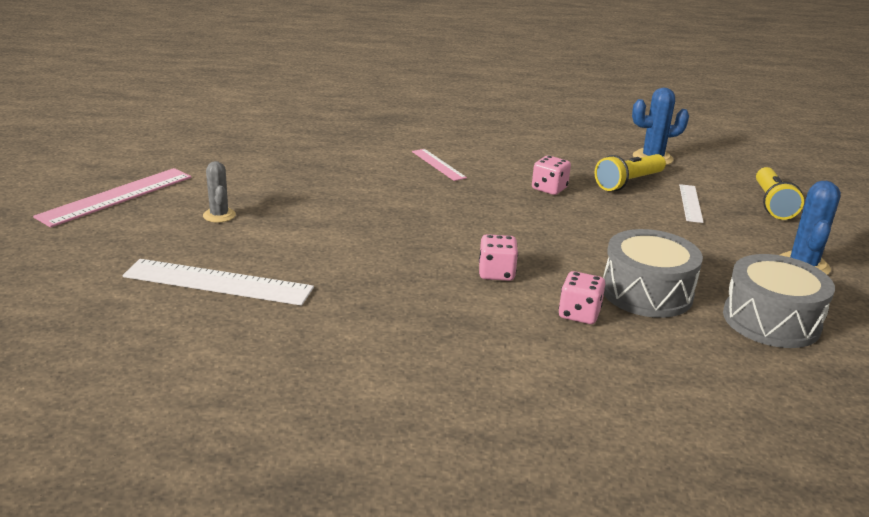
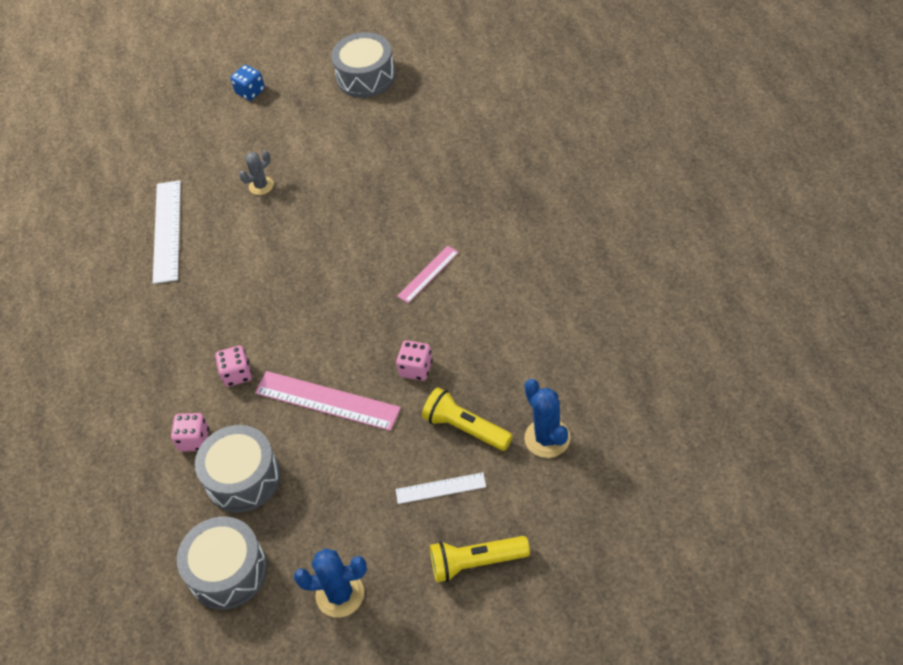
camera: 80 degrees right, 25 degrees up
pink ruler [33,168,191,228] -> pink ruler moved to [255,371,401,431]
none -> blue dice [230,65,265,101]
none -> grey drum [331,32,395,98]

